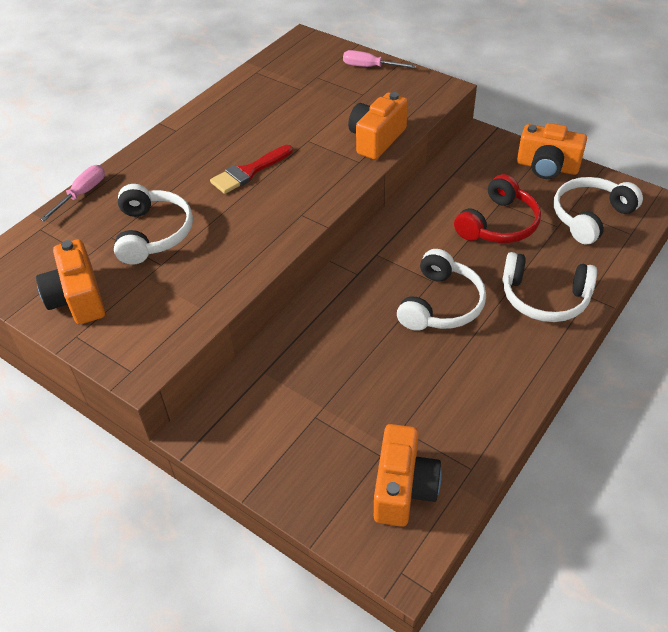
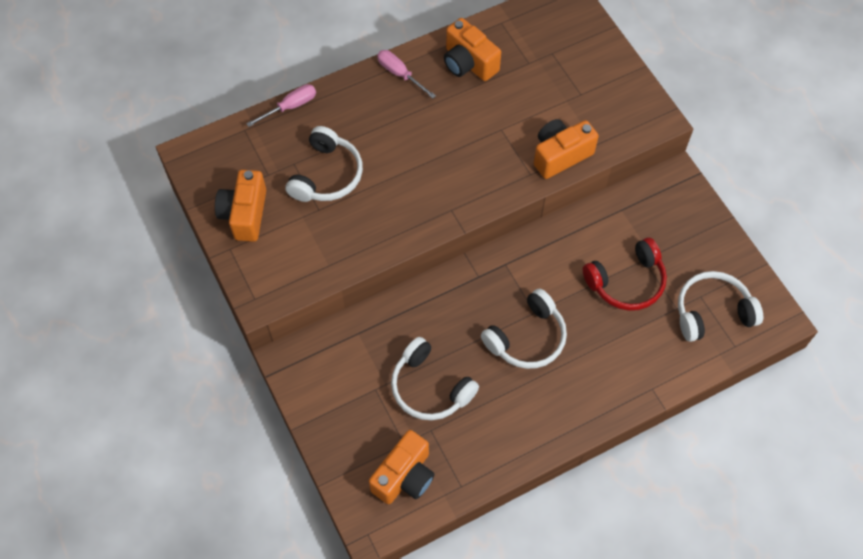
camera: 25 degrees right, 15 degrees up
red brush [210,145,293,194] -> none
pink screwdriver [343,50,416,68] -> pink screwdriver moved to [377,50,436,99]
white headphones [502,252,597,322] -> white headphones moved to [391,337,479,420]
orange camera [517,123,587,179] -> orange camera moved to [444,18,501,81]

